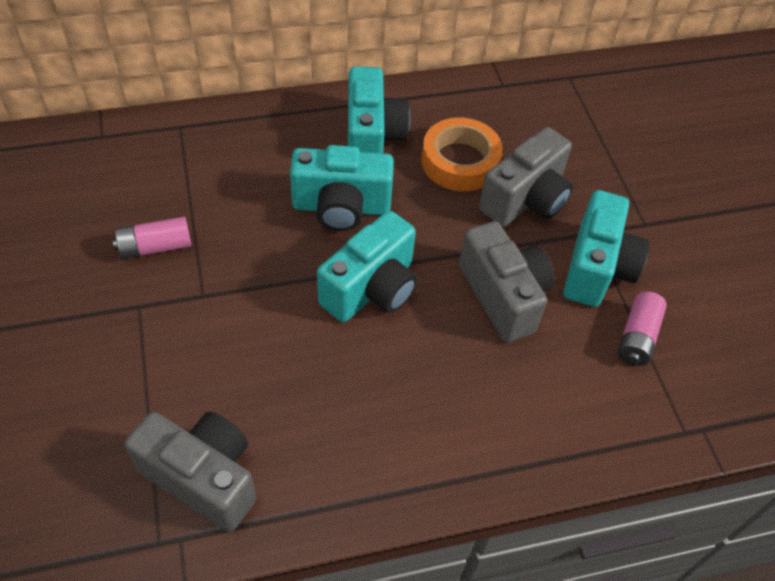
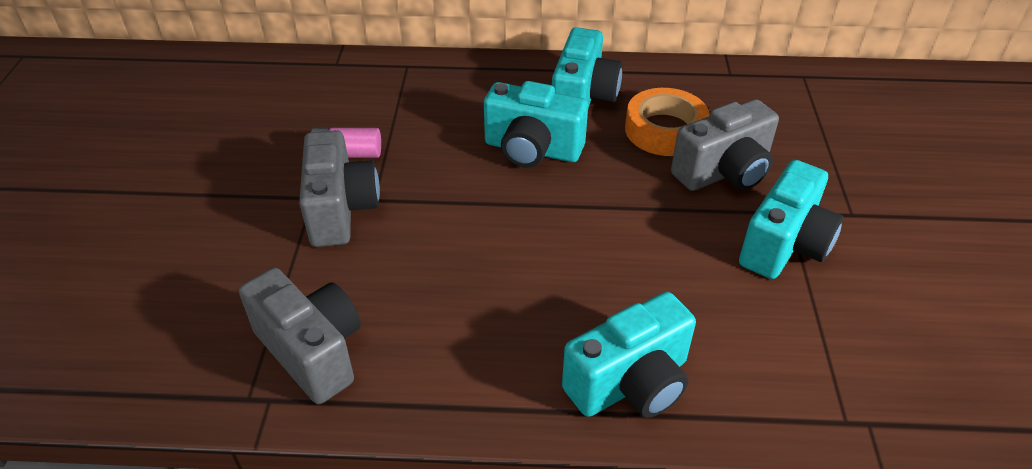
camera: 20 degrees right, 10 degrees down
turquoise camera [317,211,417,322] -> turquoise camera moved to [562,292,696,418]
grey camera [459,221,554,343] -> grey camera moved to [299,130,380,247]
pink battery [618,291,667,366] -> none

